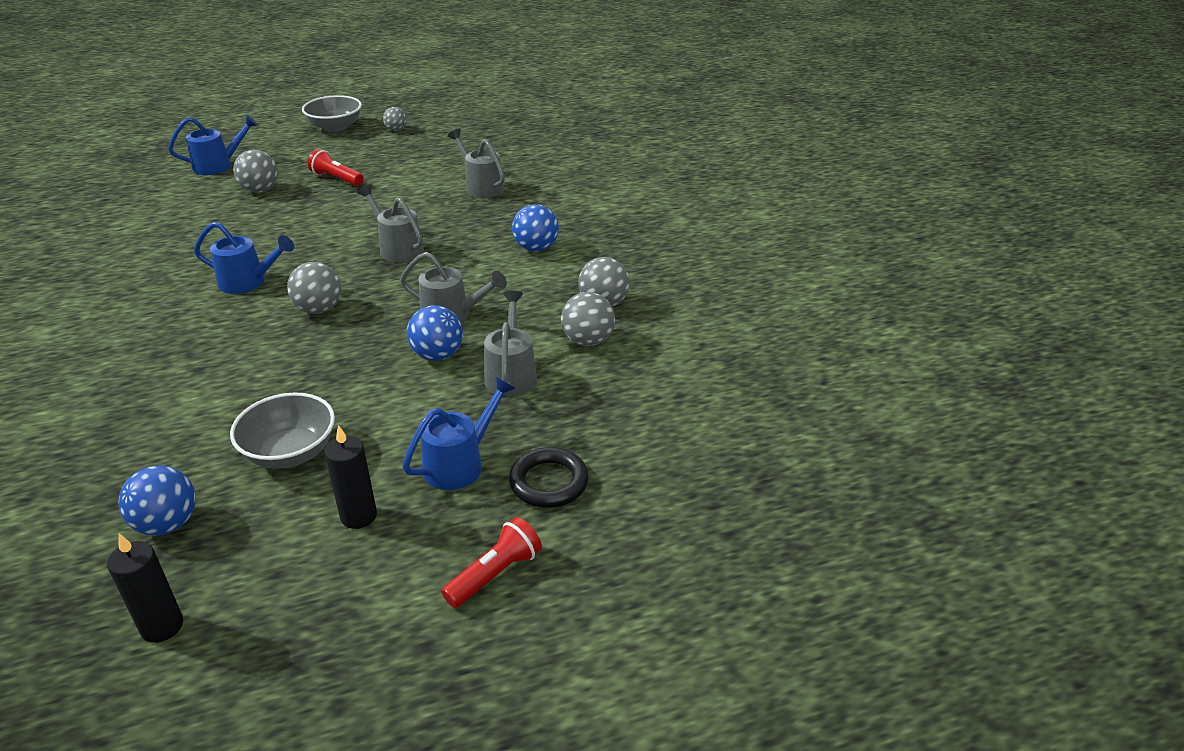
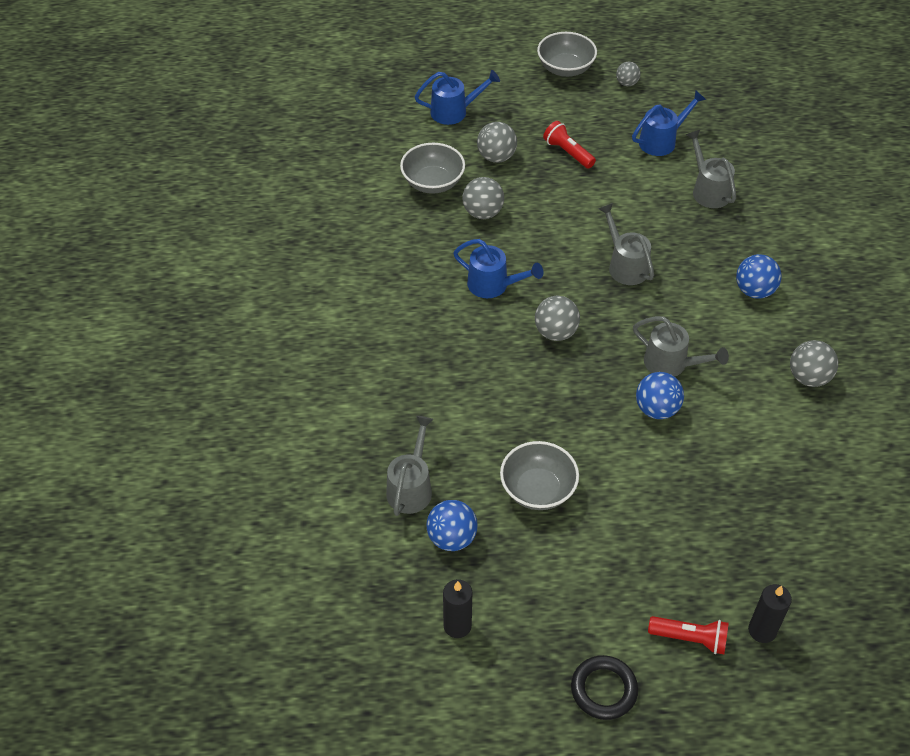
camera: 15 degrees right, 15 degrees up
black candle [324,425,377,529] -> black candle moved to [748,584,792,643]
blue watering can [403,377,515,490] -> blue watering can moved to [632,90,706,156]
red flashlight [441,517,542,608] -> red flashlight turned 45 degrees clockwise [648,616,729,654]
grey watering can [484,290,537,397] -> grey watering can moved to [386,416,434,516]
black ring [509,447,589,508] -> black ring moved to [571,655,638,720]
grey ball [561,292,615,346] -> grey ball moved to [462,177,504,219]
none -> grey bowl [400,143,465,194]

